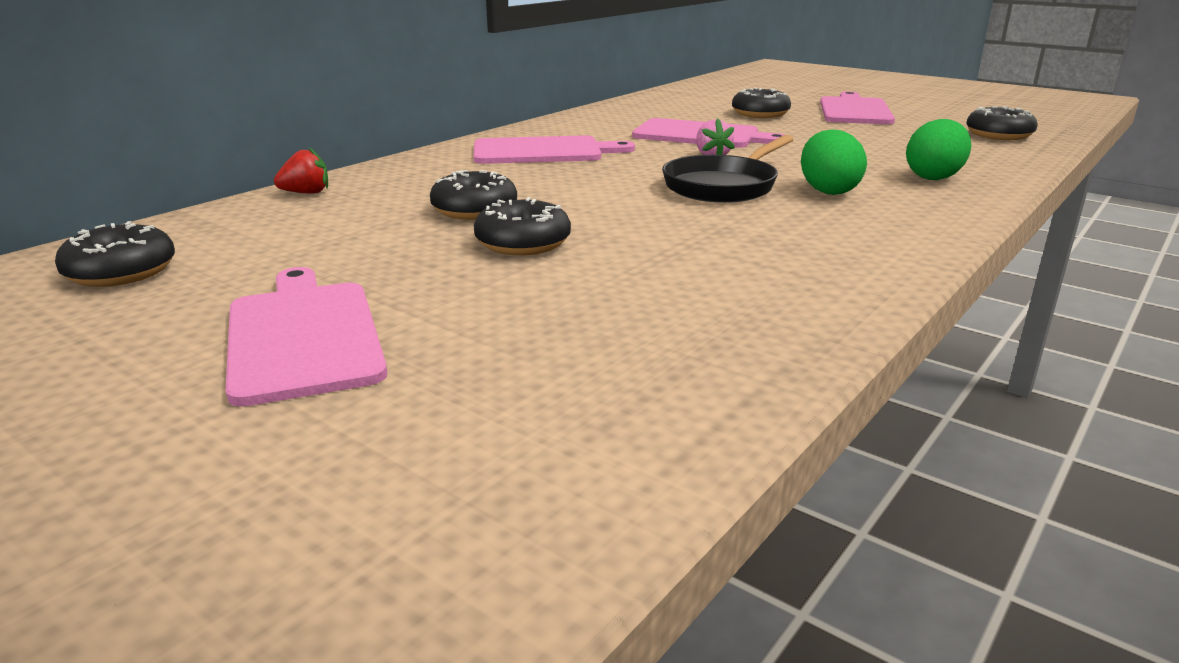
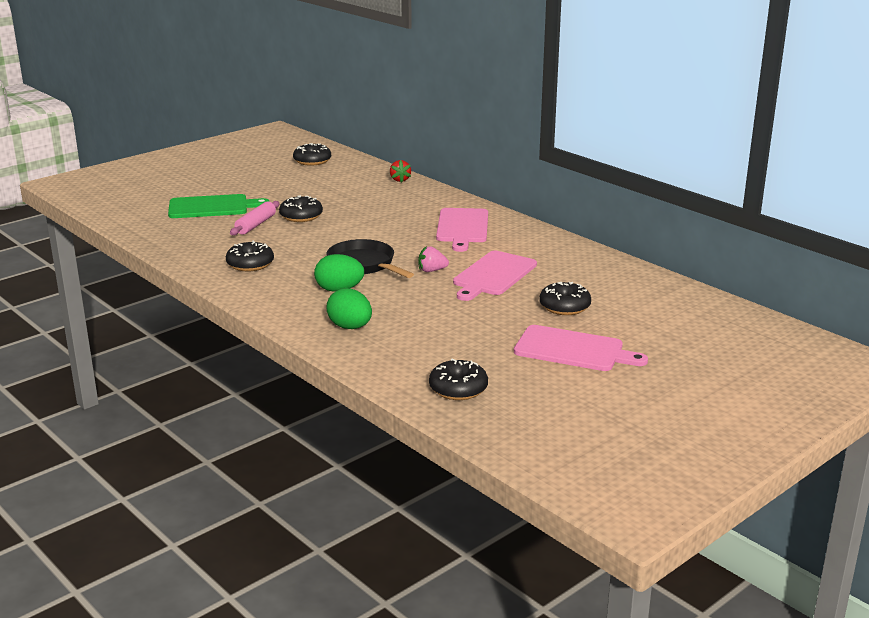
camera: 100 degrees right, 0 degrees up
pink cutting board [226,267,387,407] -> none
black donut [430,170,517,220] -> black donut moved to [226,241,274,271]
none -> green cutting board [168,194,269,218]
none -> pink rolling pin [230,201,280,236]

